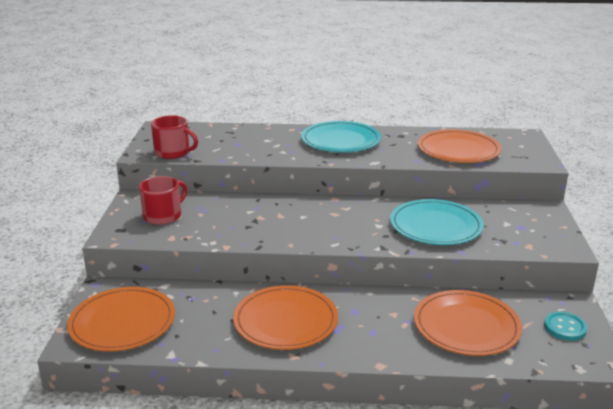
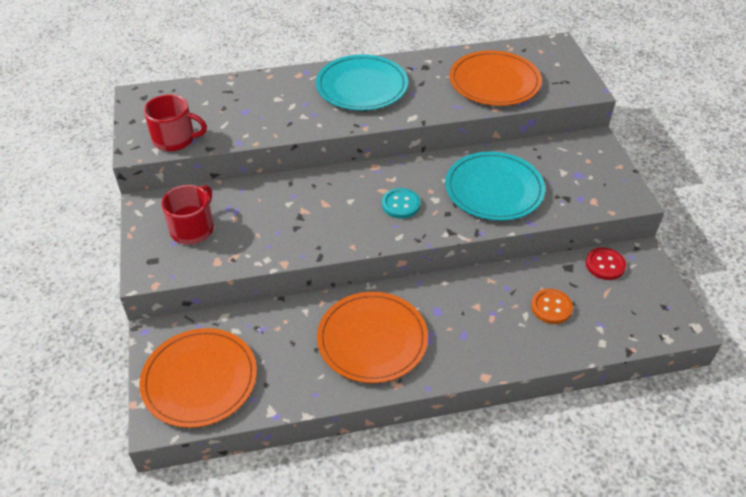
camera: 15 degrees left, 20 degrees up
orange plate [414,290,522,356] -> orange button [531,289,573,324]
turquoise button [544,312,587,341] -> turquoise button moved to [382,188,420,219]
none -> red button [585,248,626,280]

